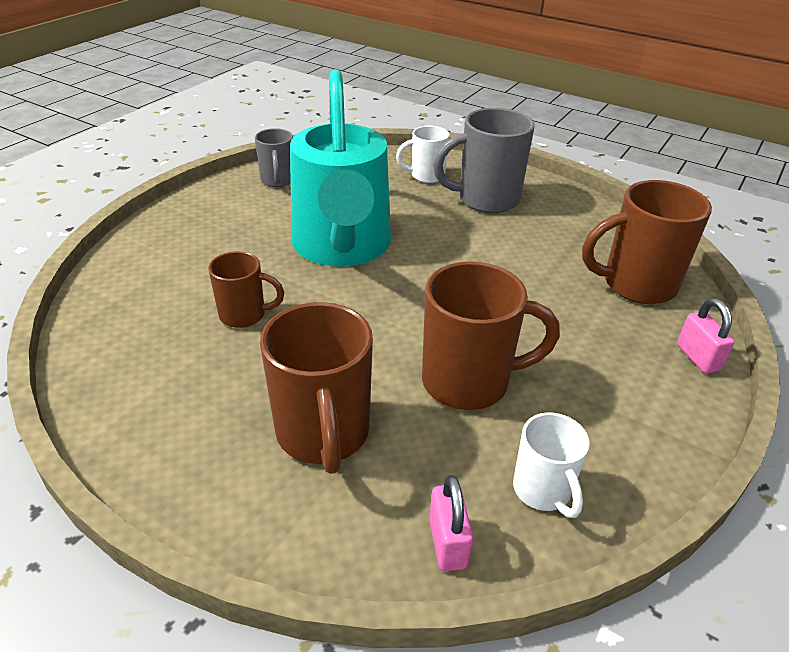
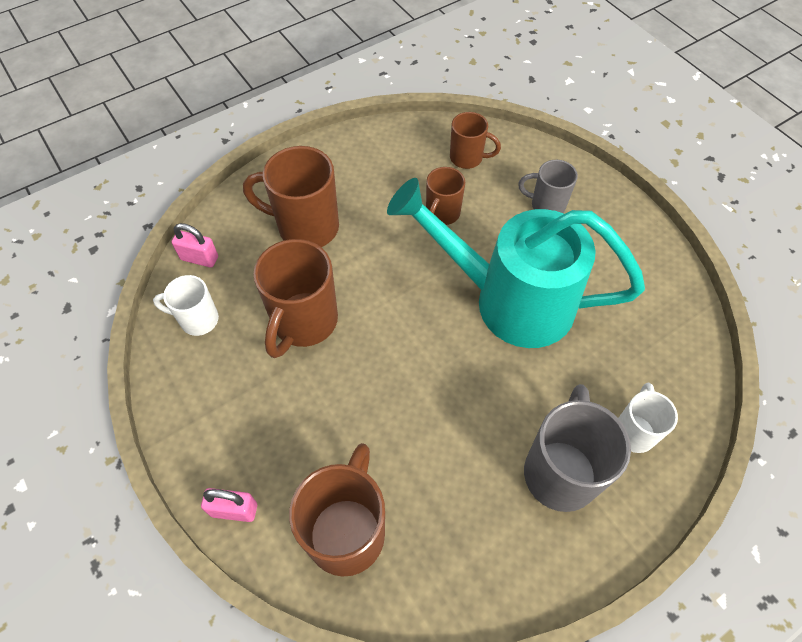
camera: 115 degrees right, 20 degrees up
grey mug [255,128,293,187] -> grey mug moved to [518,160,578,213]
none -> brown mug [450,112,501,169]

